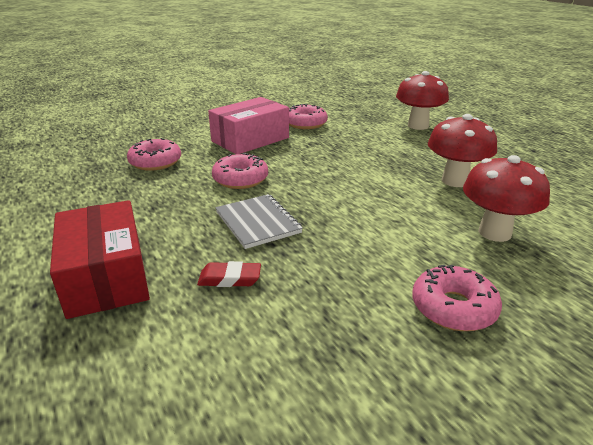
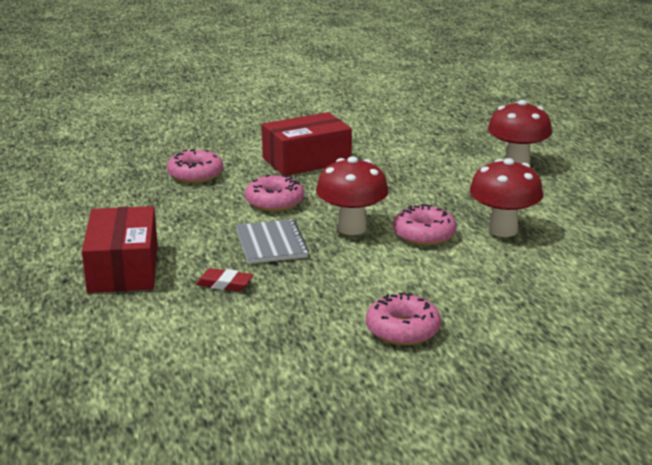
camera: 15 degrees right, 5 degrees down
pink box [208,97,289,154] -> red box [262,112,352,176]
pink donut [289,104,328,129] -> pink donut moved to [393,204,457,246]
red mushroom [463,155,550,242] -> red mushroom moved to [316,156,389,235]

